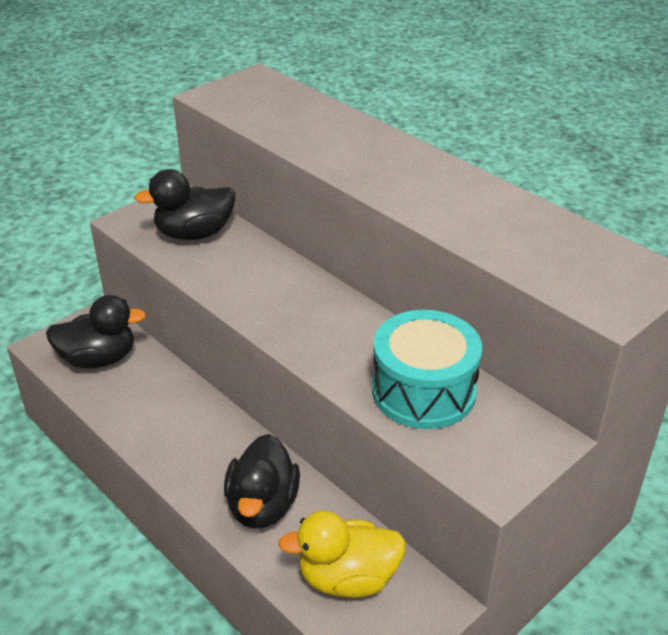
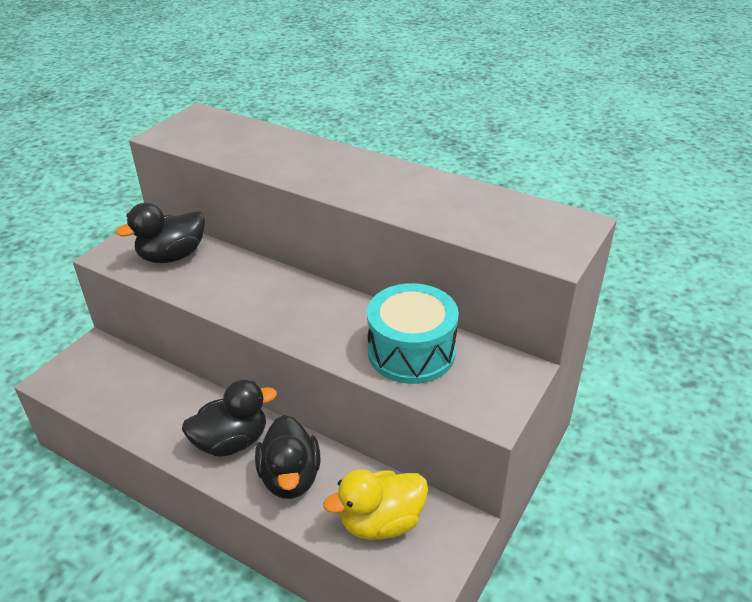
camera: 15 degrees left, 0 degrees up
black duck [46,295,146,368] -> black duck moved to [182,380,277,456]

